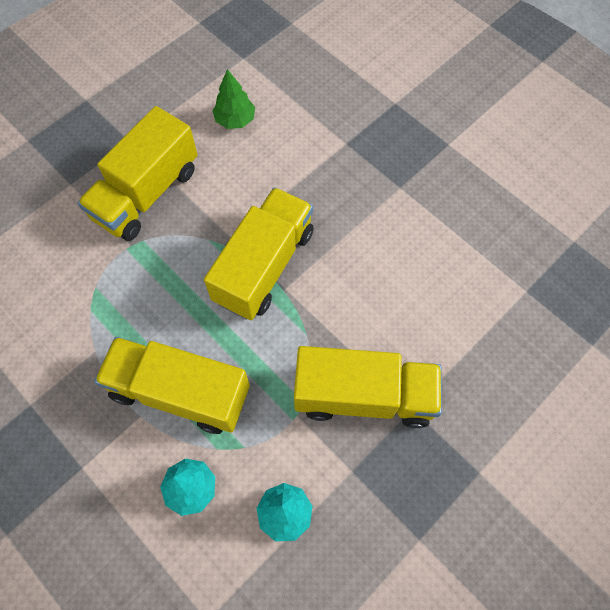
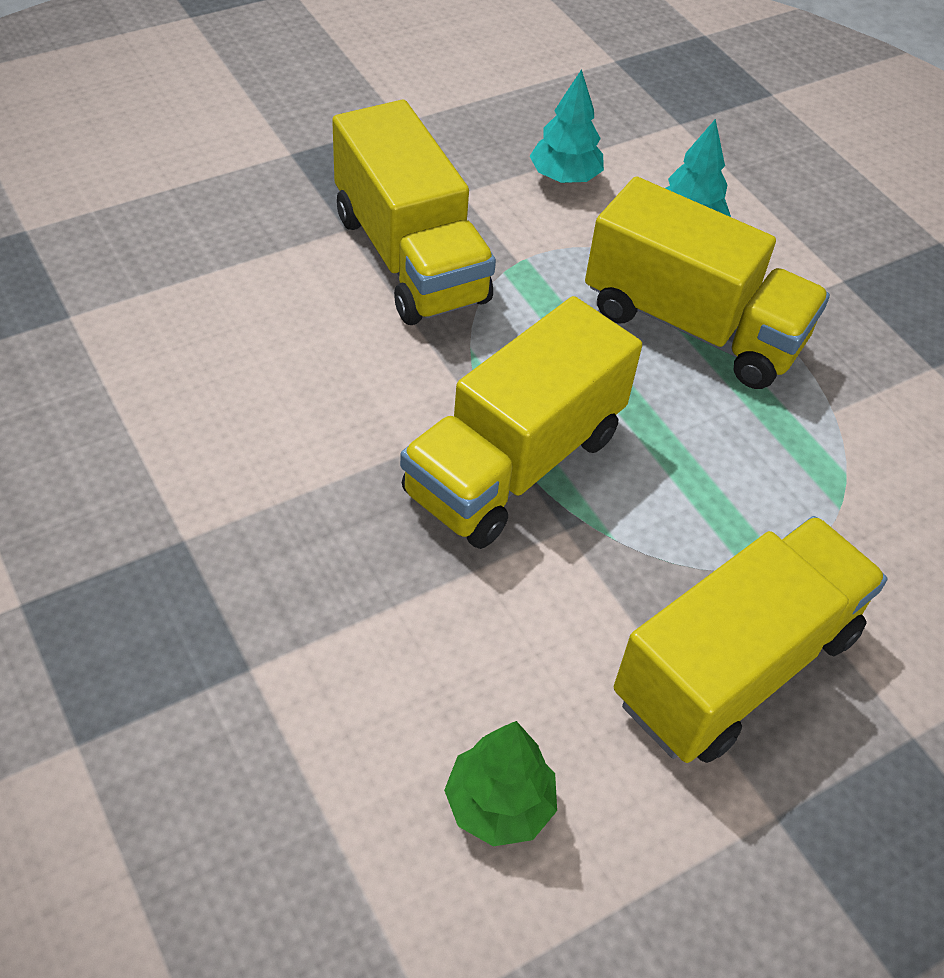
camera: 170 degrees left, 15 degrees down
yellow truck [294,346,442,428] -> yellow truck turned 135 degrees counterclockwise [332,100,496,325]

